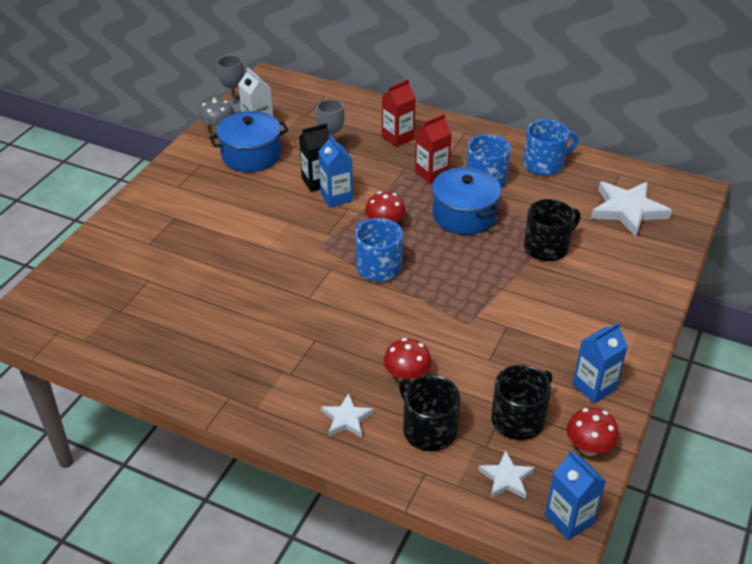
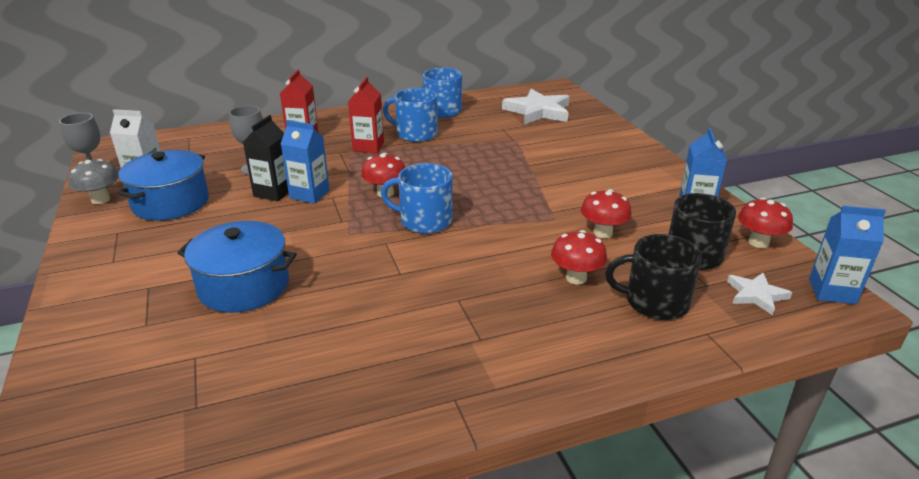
camera: 45 degrees left, 10 degrees down
white star [321,393,374,437] -> none
blue pot [432,167,501,235] -> blue pot moved to [177,221,297,313]
black mug [524,199,581,261] -> none
none -> red mushroom [581,189,632,238]

